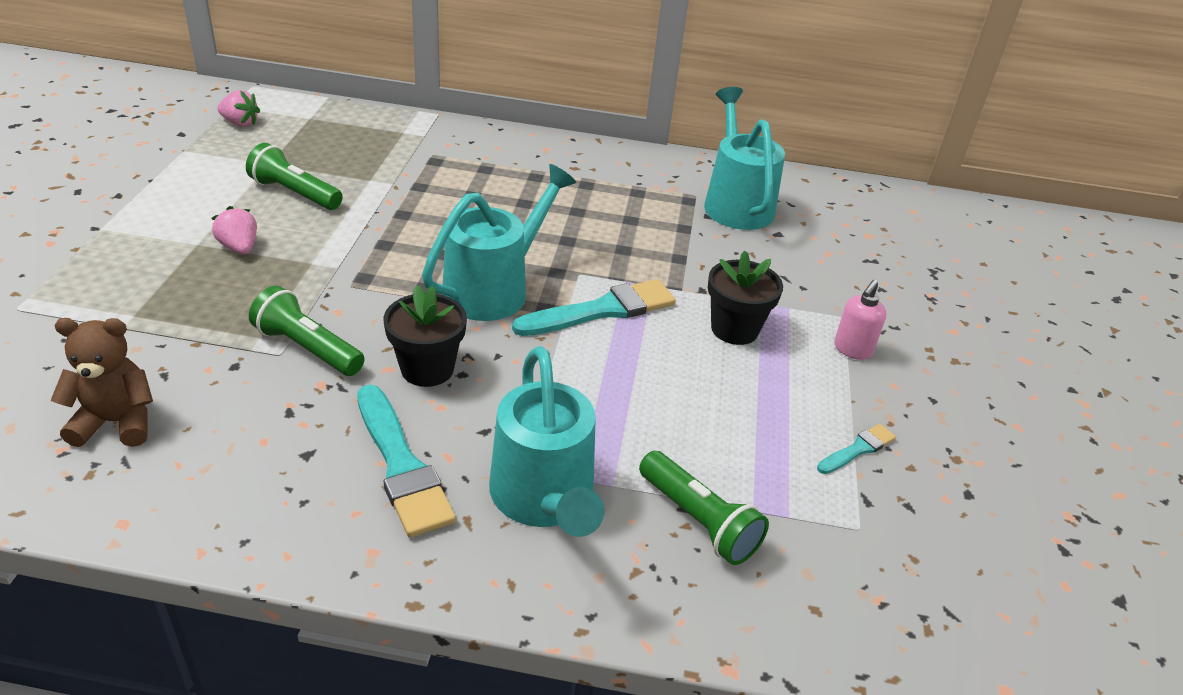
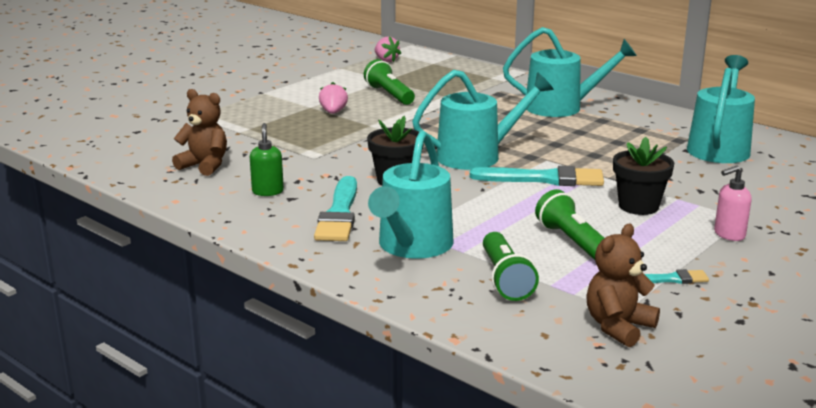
camera: 35 degrees right, 15 degrees down
green flashlight [249,286,365,376] -> green flashlight moved to [535,189,604,260]
none -> green soap dispenser [250,123,284,196]
none -> turquoise watering can [503,27,637,117]
none -> brown teddy bear [586,224,660,347]

